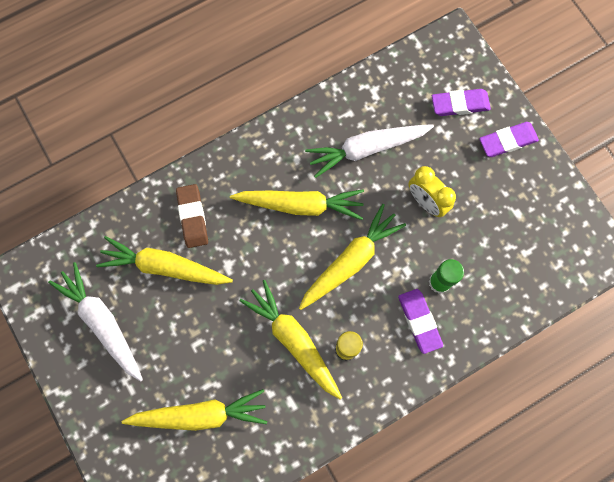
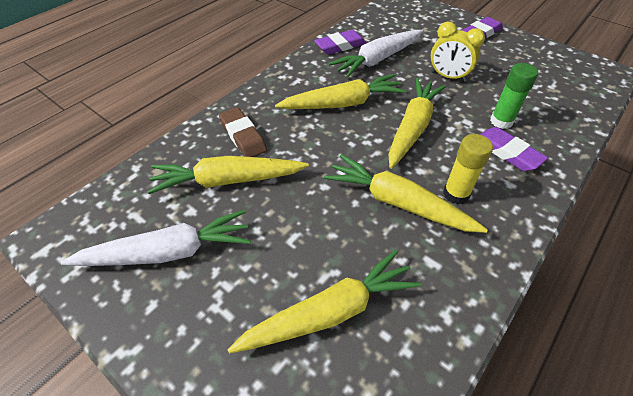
camera: 20 degrees left, 25 degrees down
white carrot [48,262,143,382] -> white carrot turned 135 degrees clockwise [61,210,251,266]
purple eraser [432,89,491,116] -> purple eraser moved to [314,30,366,55]

